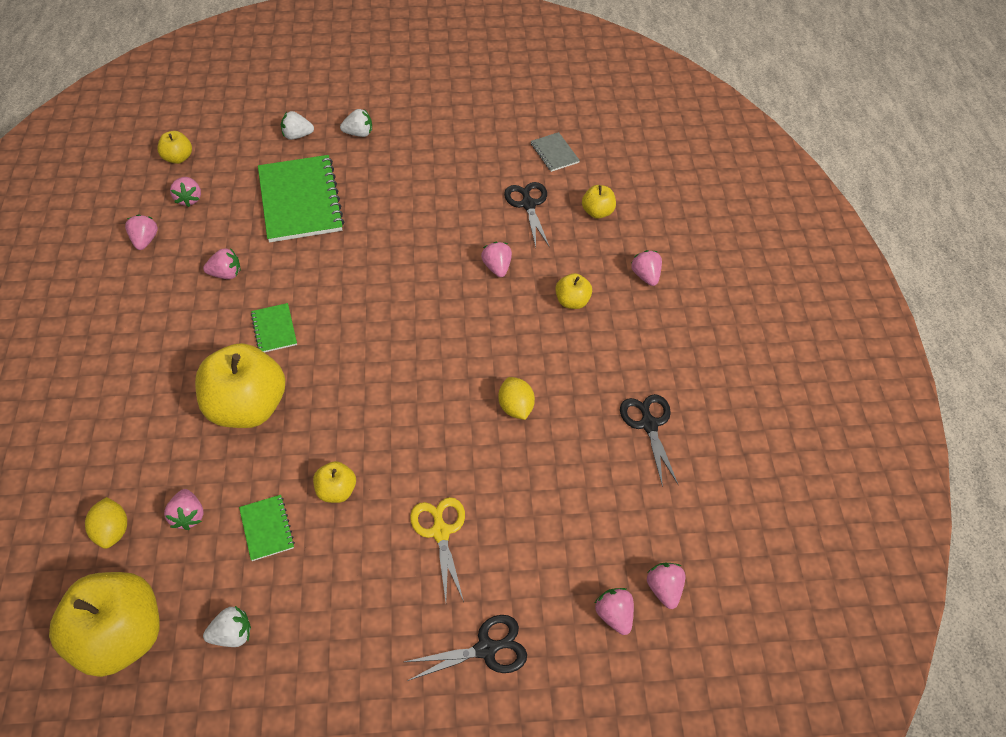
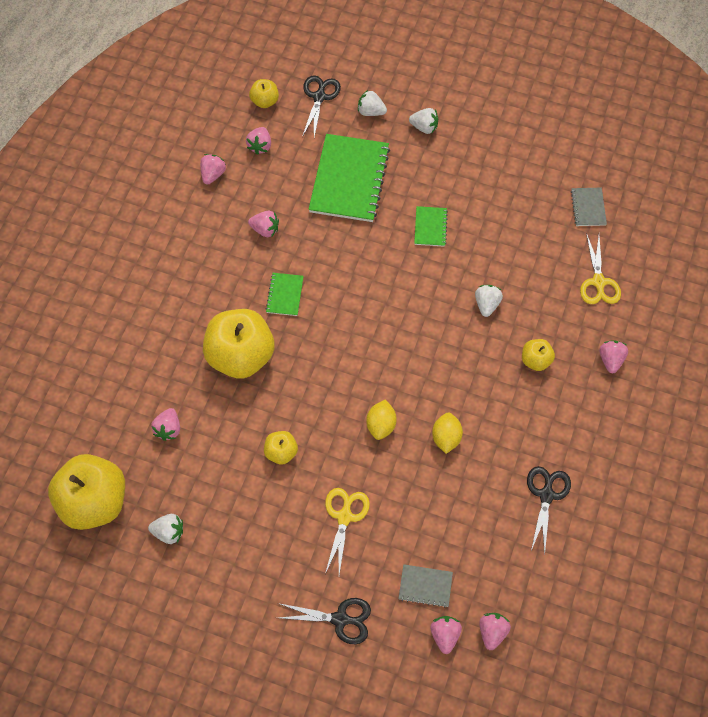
camera: 25 degrees right, 10 degrees up
yellow lemon [85,497,127,549] -> yellow lemon moved to [366,399,397,440]
green notebook [239,495,295,561] -> green notebook moved to [414,206,448,247]
pink strawberry [481,242,512,277] -> white strawberry [475,285,503,317]
black scissors [504,182,550,248] -> black scissors moved to [302,75,341,137]
yellow apple [582,185,616,219] -> yellow scissors [580,233,621,304]
none -> grey notebook [399,564,453,608]

